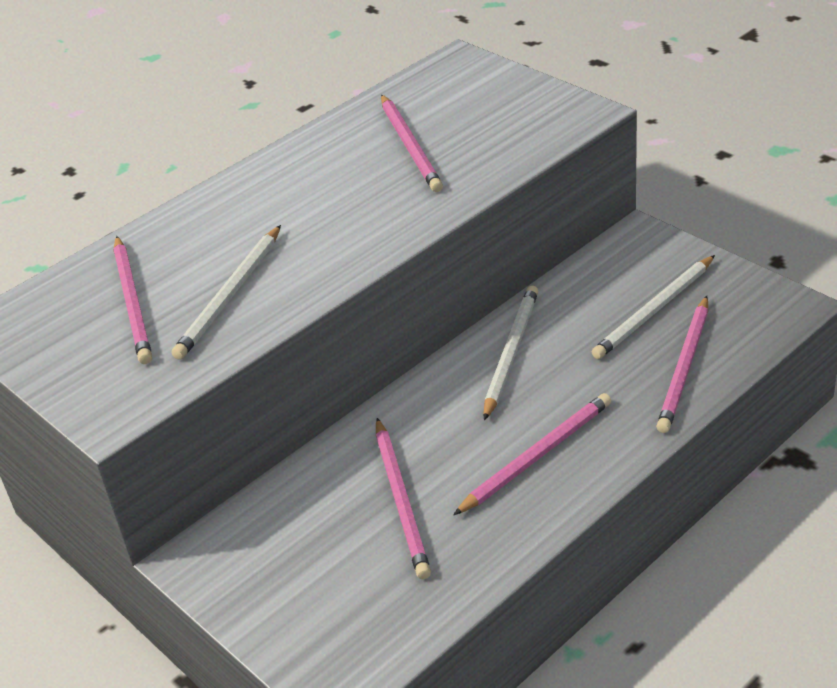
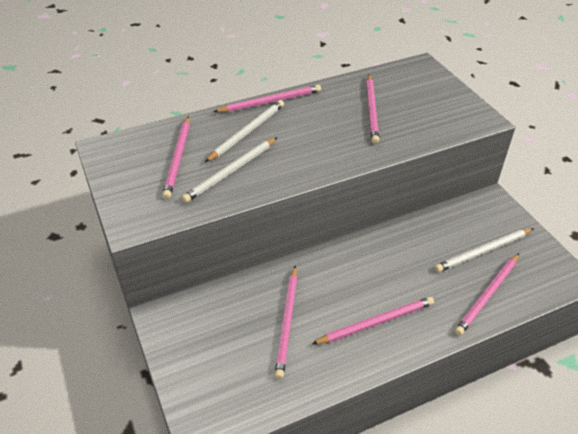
camera: 15 degrees right, 5 degrees up
white pencil [483,285,538,421] -> white pencil moved to [205,100,284,162]
none -> pink pencil [213,85,321,112]

